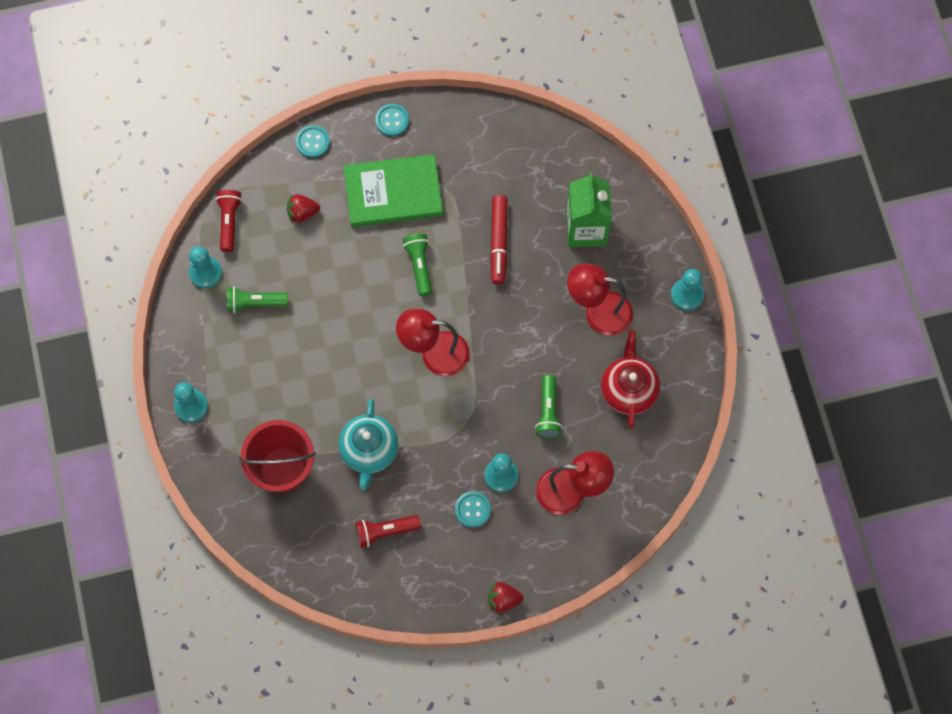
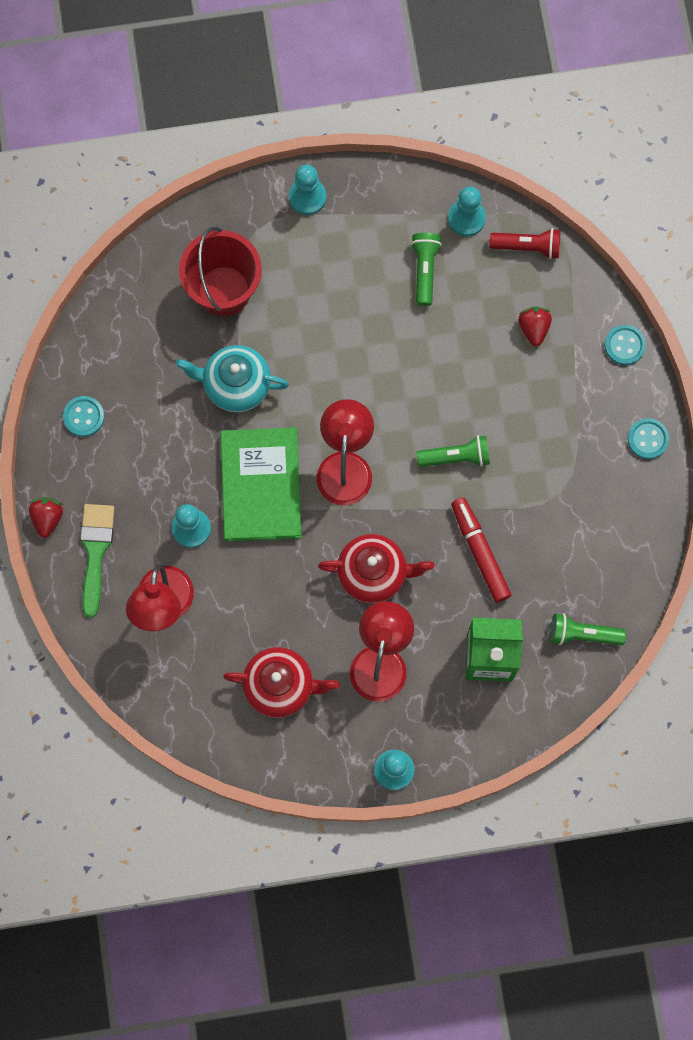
camera: 95 degrees right, 5 degrees up
green book [344,154,443,227] -> green book moved to [220,427,302,542]
red flashlight [356,515,421,548] -> none
turquoise button [455,491,491,528] -> turquoise button moved to [63,396,104,437]
red marker [490,195,508,284] -> red marker turned 60 degrees clockwise [451,497,511,603]
green flashlight [535,375,562,438] -> green flashlight moved to [550,613,626,645]
none -> green brush [80,504,115,618]
none -> red teapot [318,534,434,603]

